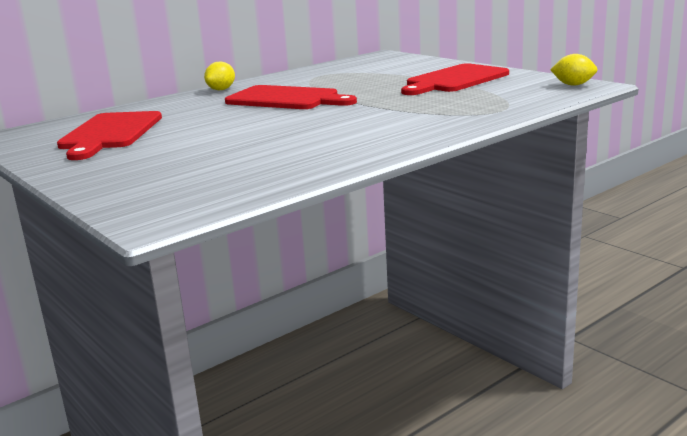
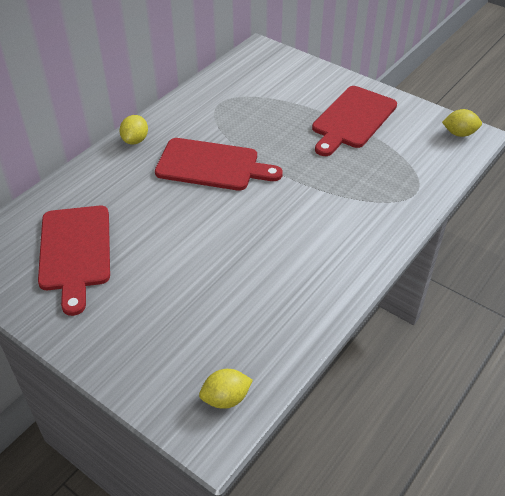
camera: 15 degrees left, 25 degrees up
none -> yellow lemon [199,369,253,409]

